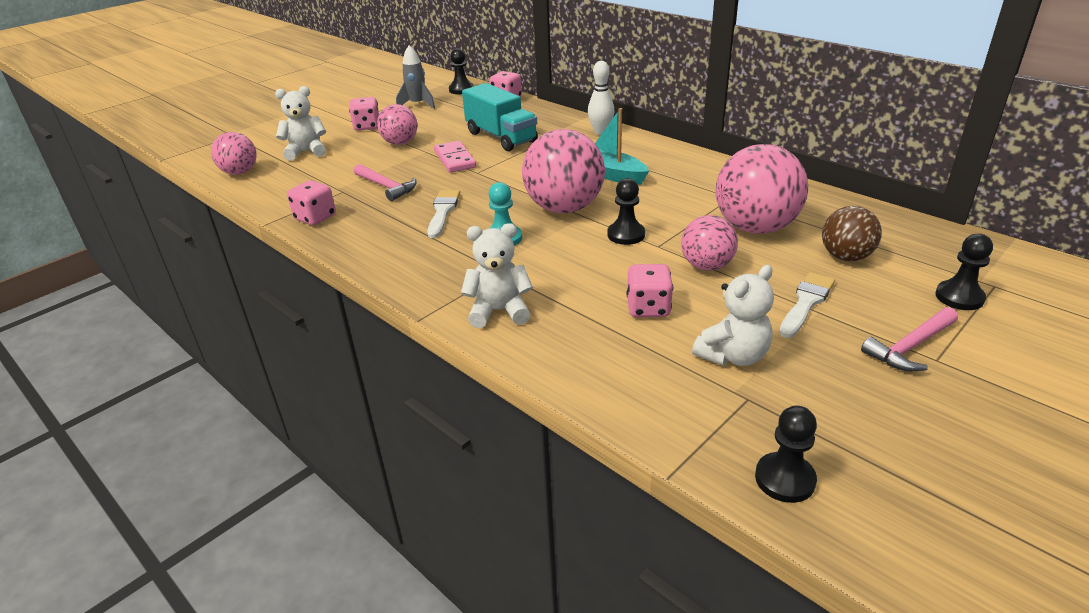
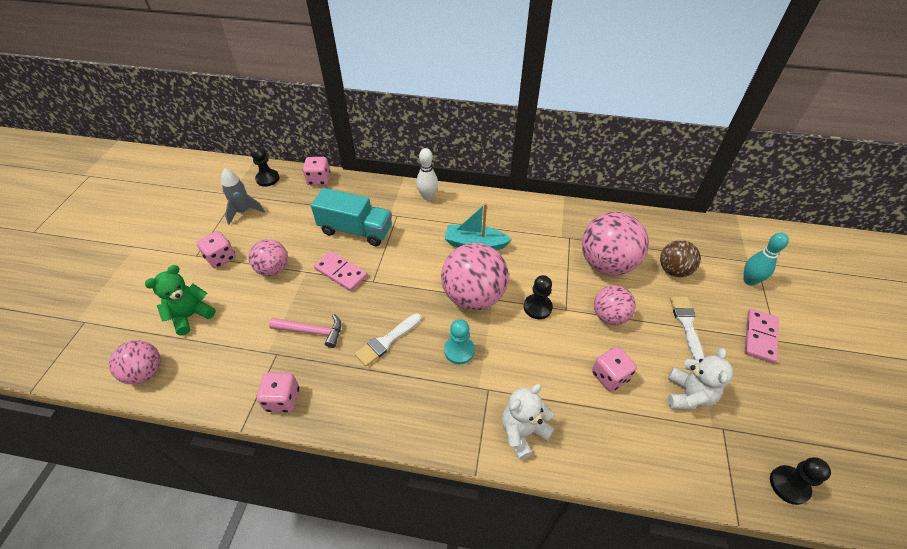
camera: 35 degrees left, 15 degrees up
white teddy bear [275,86,326,161] -> green teddy bear [145,265,216,335]
white brush [427,190,460,238] -> white brush turned 105 degrees counterclockwise [355,313,421,366]
pink hammer [861,307,958,371] -> pink domino [744,309,779,363]
black pawn [935,234,993,310] -> turquoise bowling pin [743,233,789,286]

